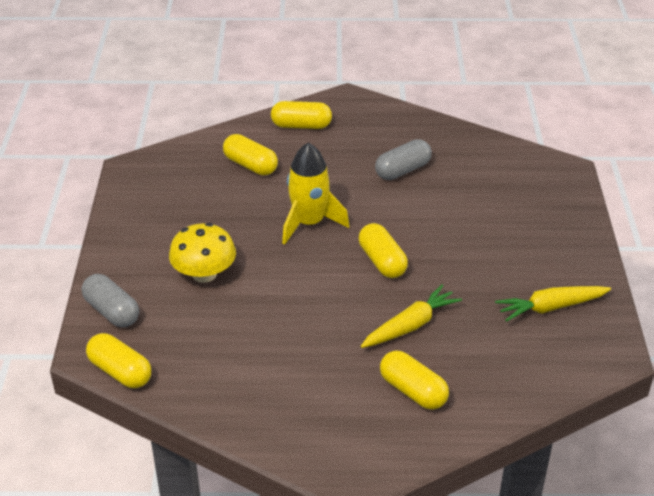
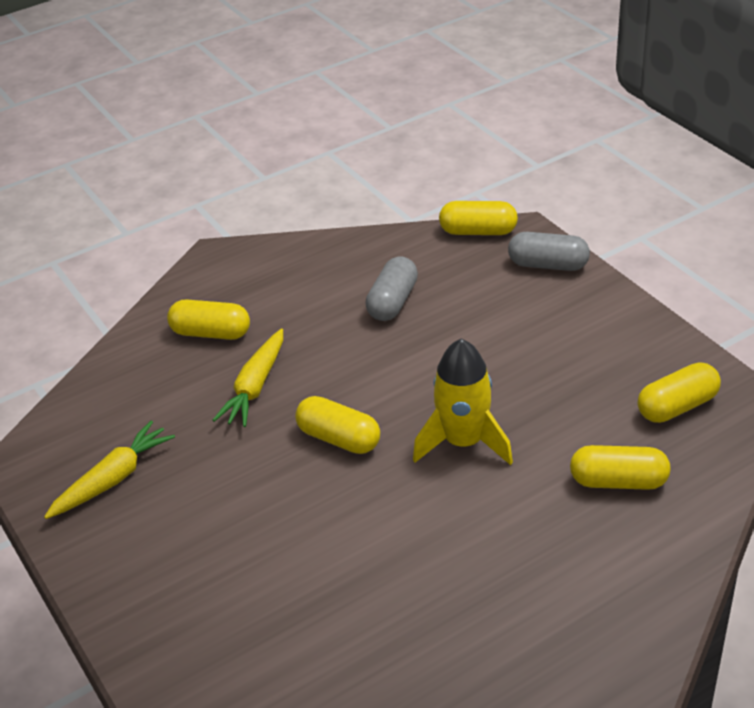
camera: 150 degrees right, 0 degrees up
yellow mushroom [169,223,236,283] -> none
yellow capsule [271,101,332,129] -> yellow capsule moved to [638,362,721,423]
grey capsule [375,139,432,180] -> grey capsule moved to [366,256,418,321]

